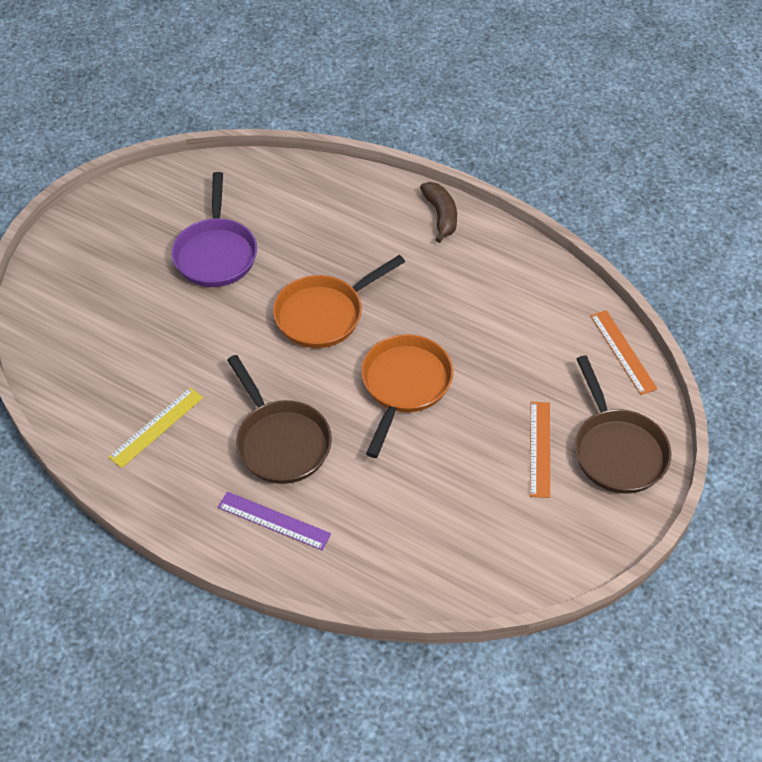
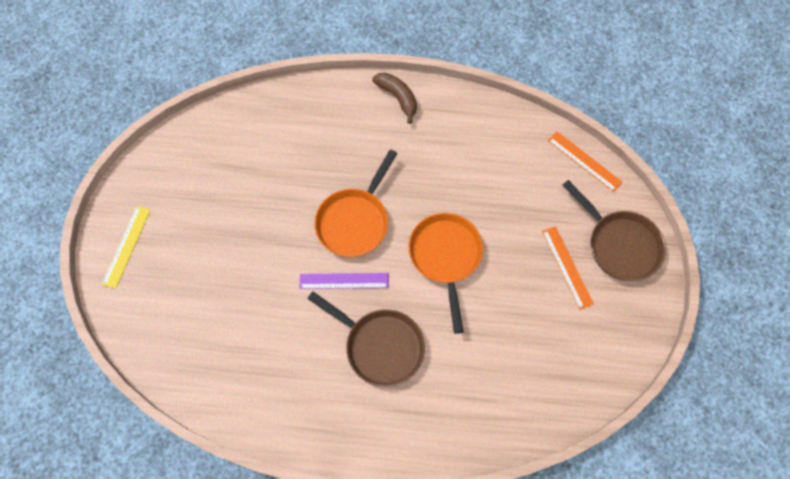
camera: 25 degrees left, 15 degrees up
yellow ruler [108,387,203,468] -> yellow ruler moved to [102,206,151,289]
purple pan [171,172,257,287] -> none
purple ruler [218,491,331,550] -> purple ruler moved to [299,273,389,289]

